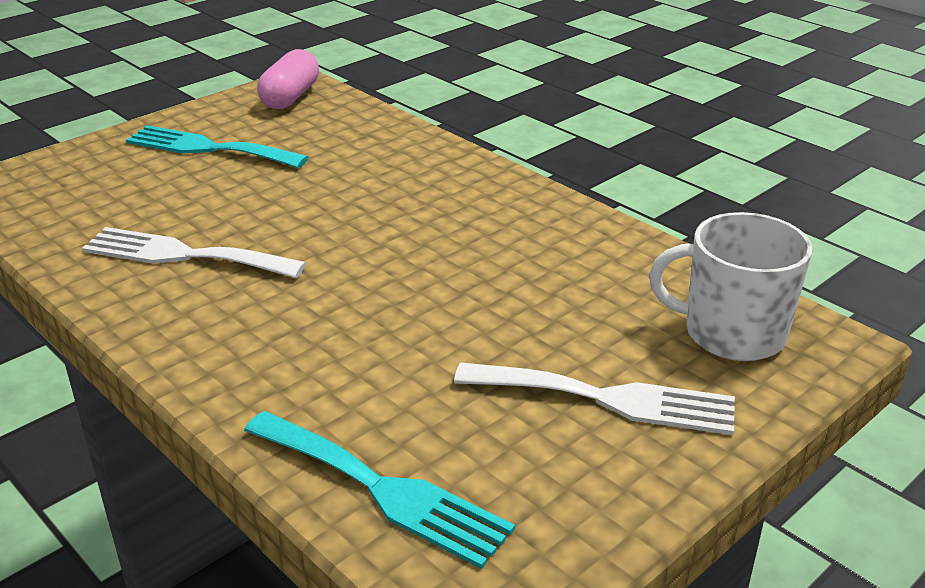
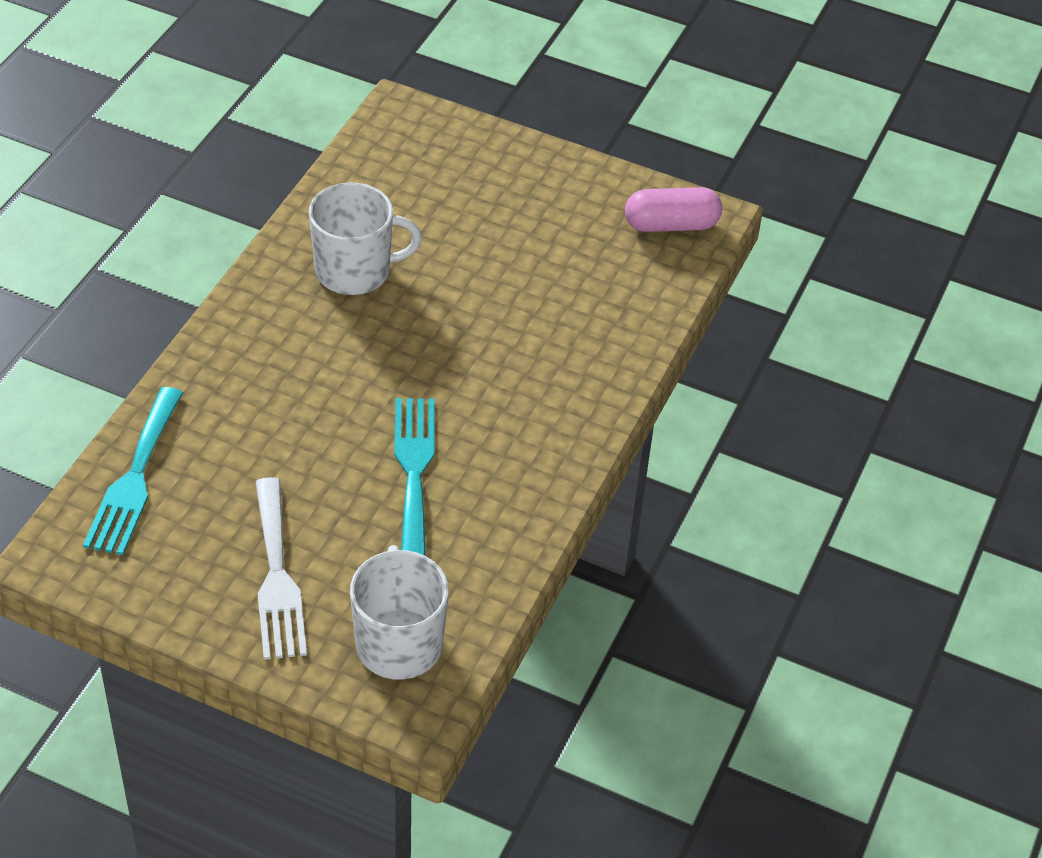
camera: 65 degrees right, 15 degrees up
white fork [82,227,306,278] -> white mug [309,183,422,295]
turquoise fork [126,125,308,168] -> turquoise fork moved to [394,398,435,556]

